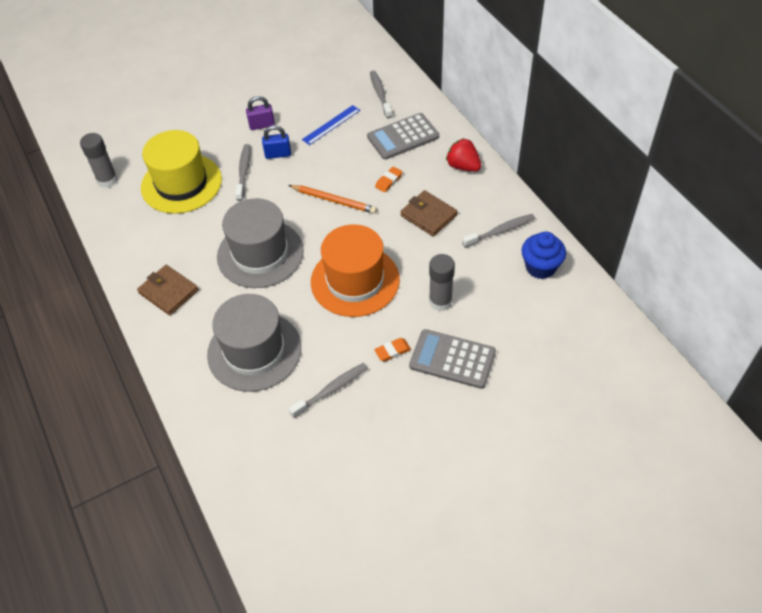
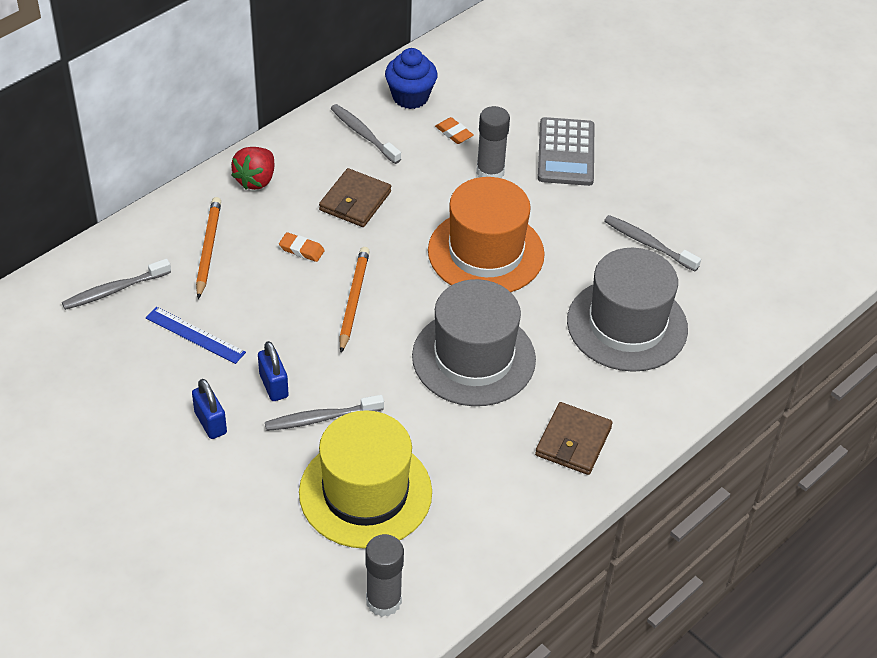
camera: 110 degrees left, 5 degrees down
purple padlock [246,96,275,130] -> blue padlock [192,379,227,439]
grey calculator [367,113,439,160] -> orange pencil [196,197,221,299]
orange eraser [374,338,411,361] -> orange eraser moved to [435,117,473,144]

